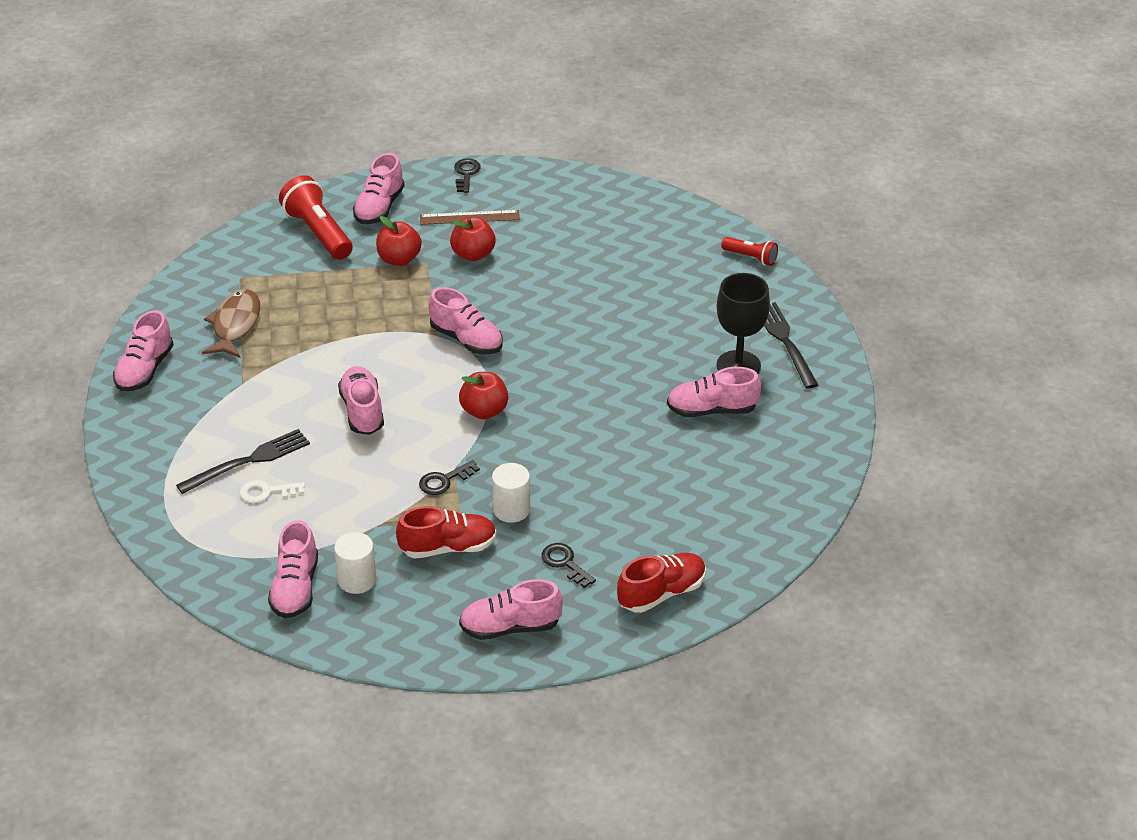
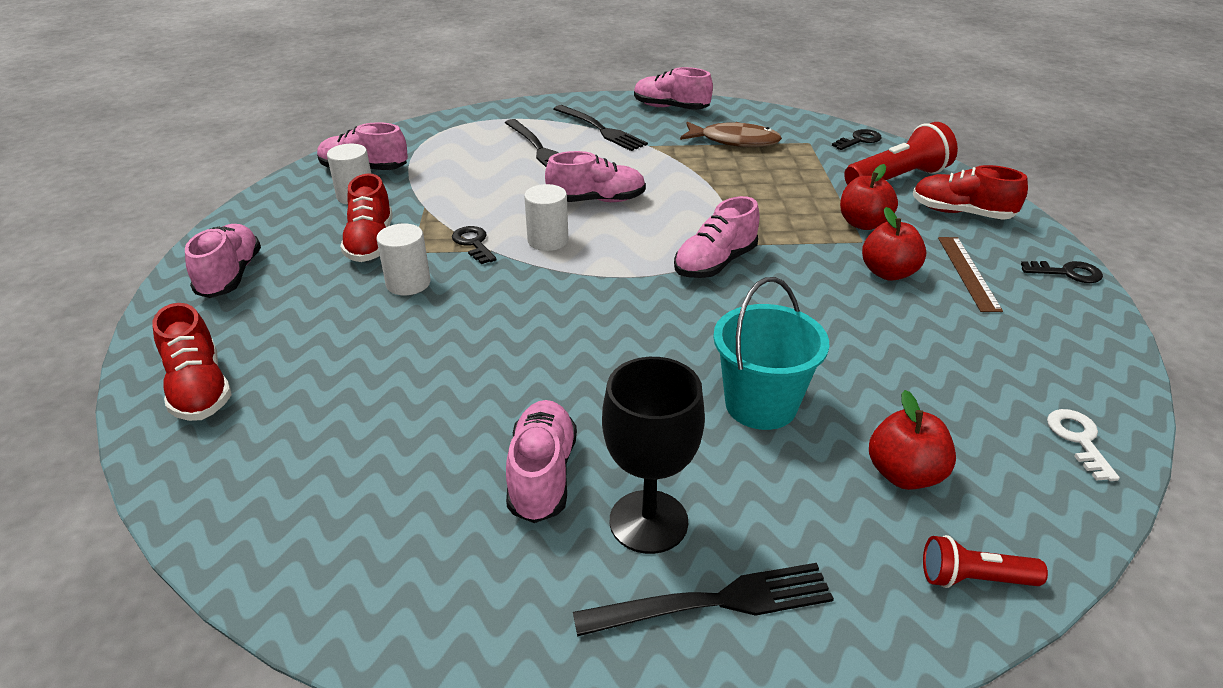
camera: 95 degrees right, 5 degrees down
white key [240,480,305,503] -> white key moved to [1047,409,1120,481]
pink shoe [353,153,405,224] -> red shoe [913,165,1028,220]
red apple [459,372,509,419] -> red apple moved to [869,390,956,490]
black key [542,543,596,588] -> black key moved to [832,129,882,150]
red flashlight [721,237,778,266] -> red flashlight turned 60 degrees clockwise [923,535,1048,588]
none -> white cylinder [524,184,568,251]
none -> black fork [553,105,648,151]
none -> turquoise bucket [713,277,829,430]

